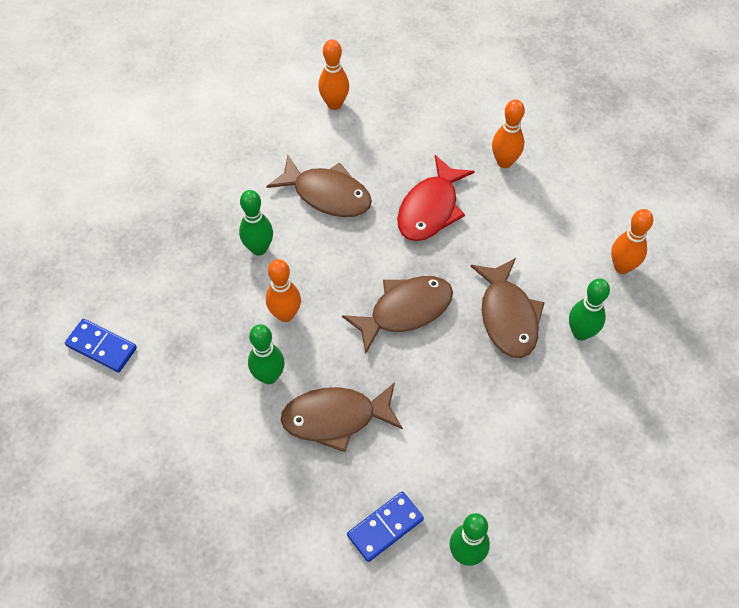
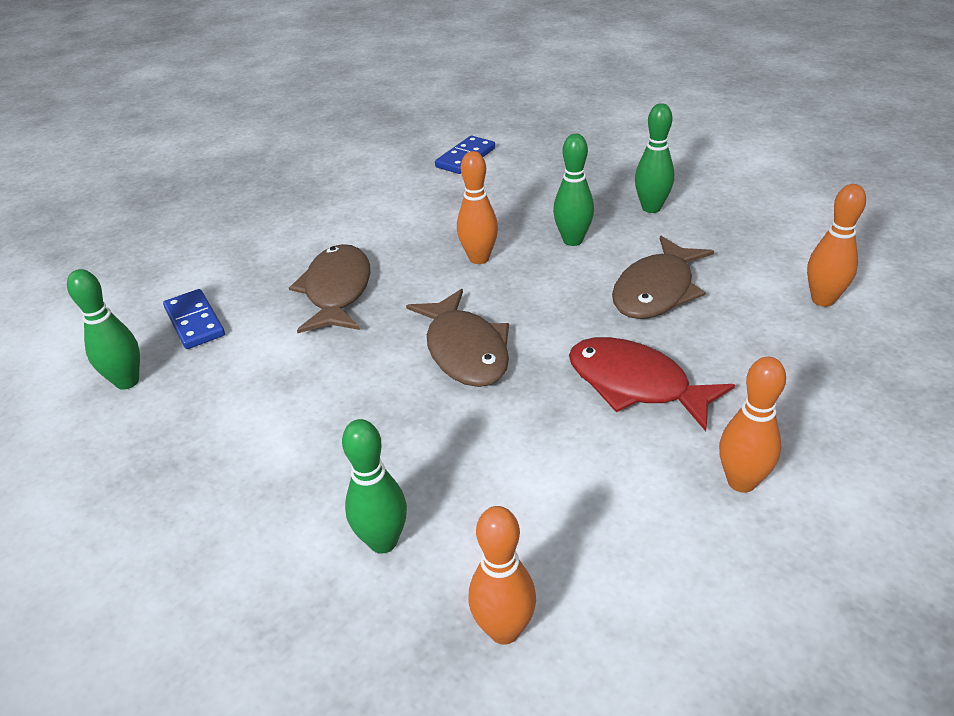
camera: 100 degrees right, 20 degrees down
green bowling pin [248,324,285,384] -> green bowling pin moved to [635,103,674,213]
brown fish [470,258,545,358] -> none

